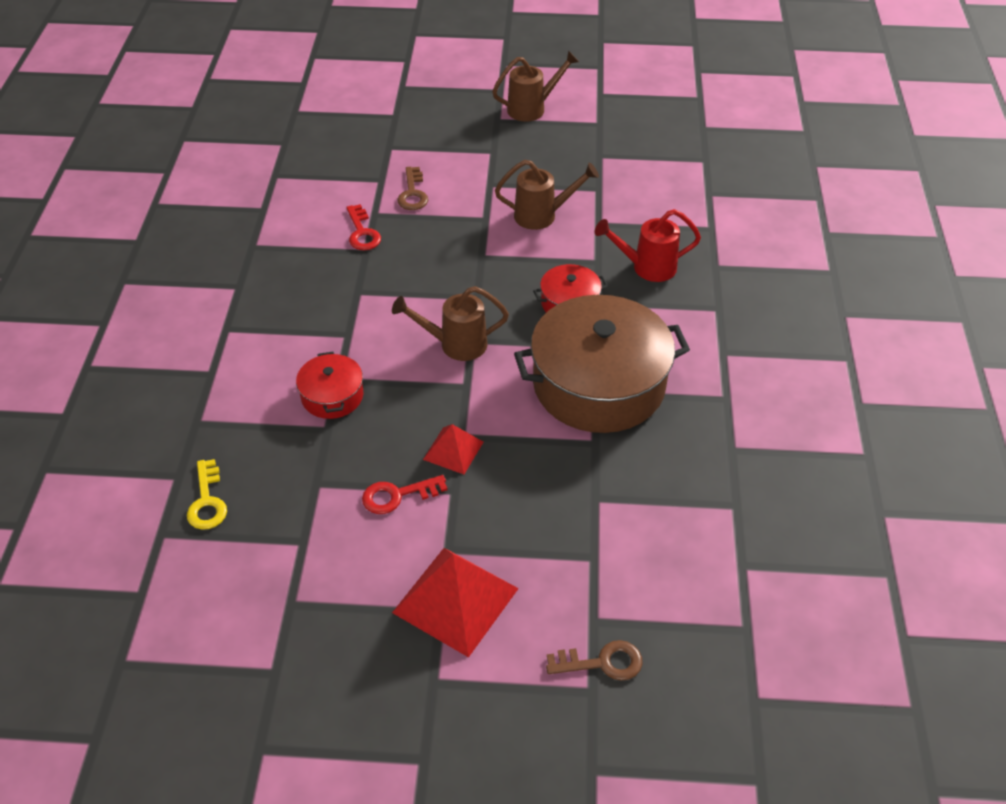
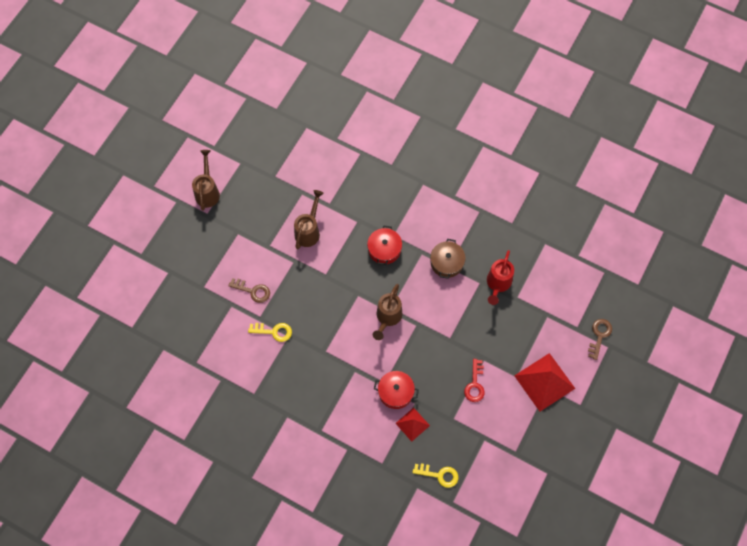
camera: 65 degrees left, 20 degrees up
red key [346,204,381,250] -> yellow key [248,323,292,342]
red pyramid [423,424,483,474] -> red pyramid moved to [395,408,430,442]
brown pot [514,295,690,433] -> brown pot [430,239,466,279], size x0.47
red watering can [595,209,701,282] -> red watering can moved to [487,250,514,305]

